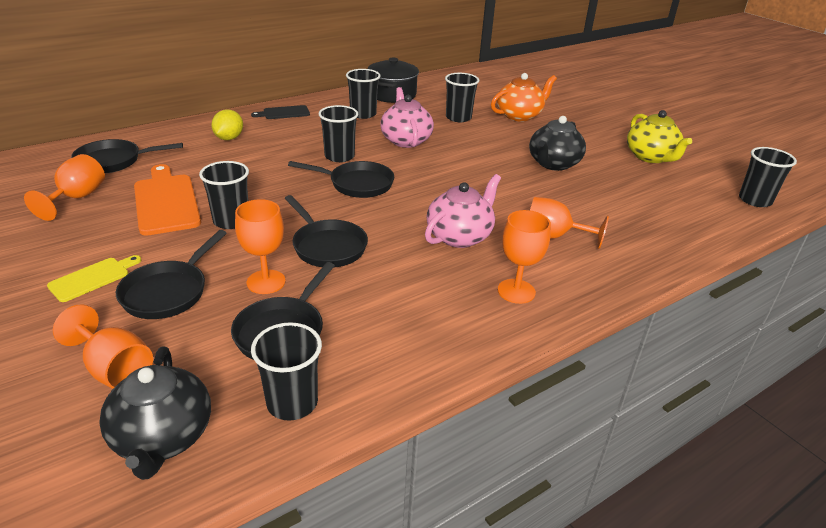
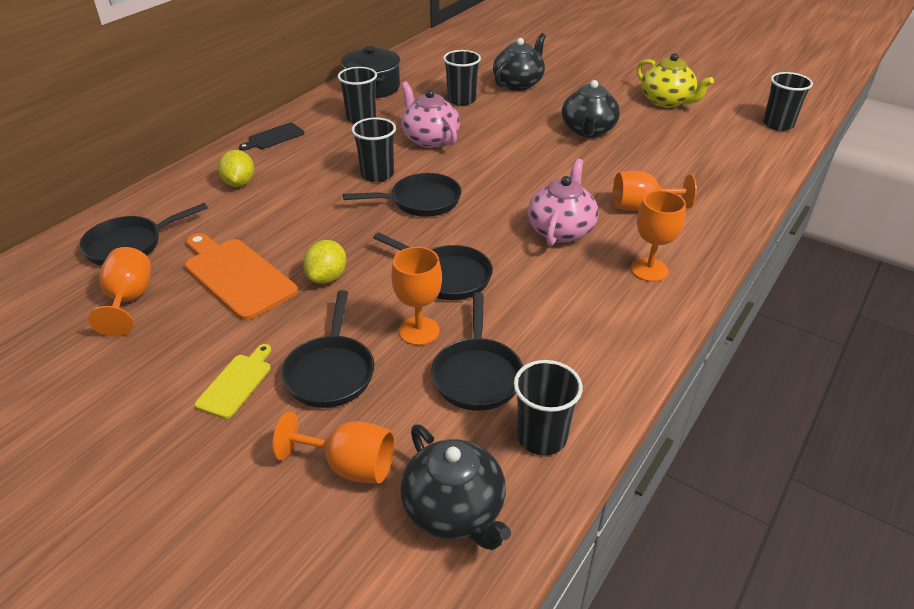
camera: 20 degrees left, 5 degrees up
black cup [199,161,249,229] -> yellow lemon [303,240,346,284]
orange teapot [491,73,557,122] -> black teapot [493,33,546,91]

